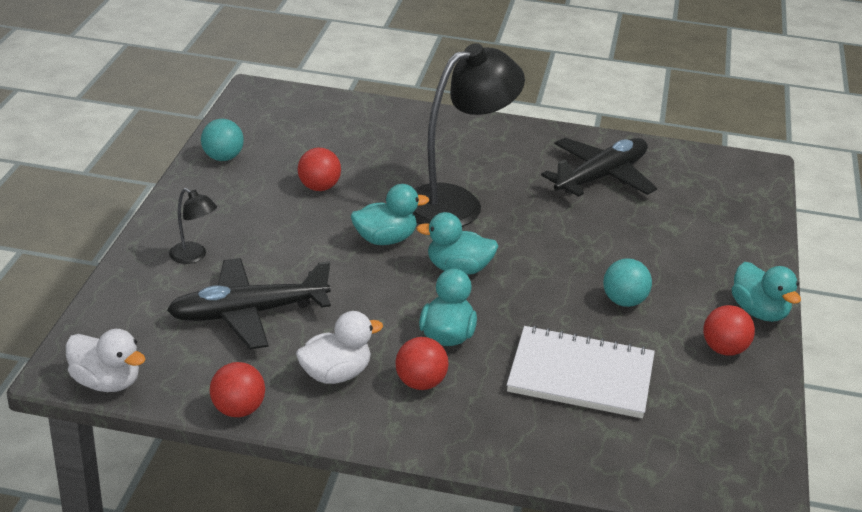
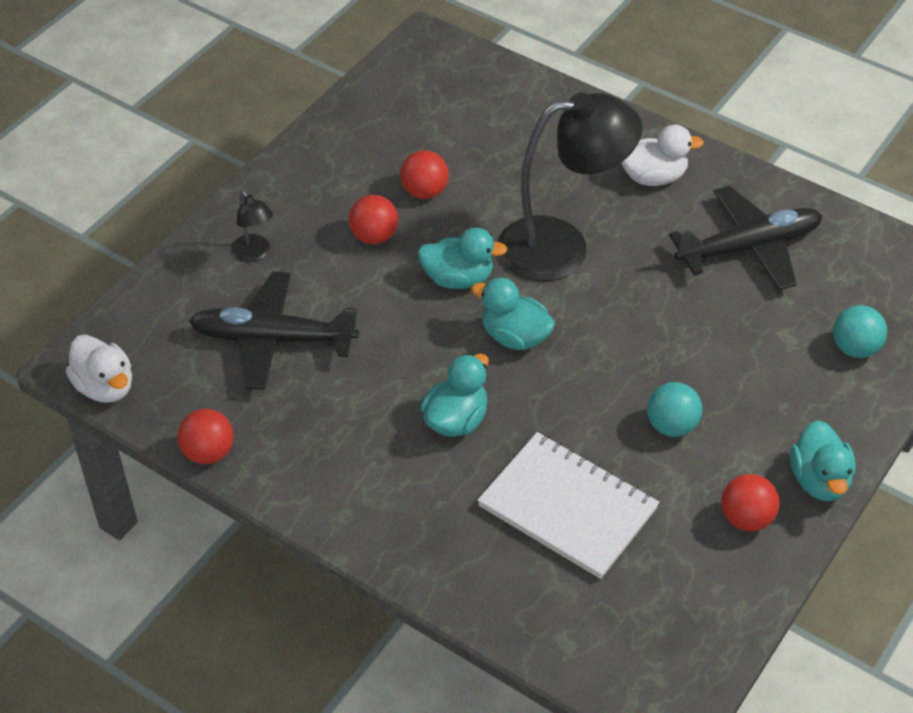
camera: 25 degrees right, 15 degrees up
turquoise ball [201,119,244,161] -> turquoise ball moved to [833,305,887,358]
white duck [296,311,383,384] -> white duck moved to [621,124,704,186]
red ball [395,337,448,390] -> red ball moved to [349,195,398,244]

